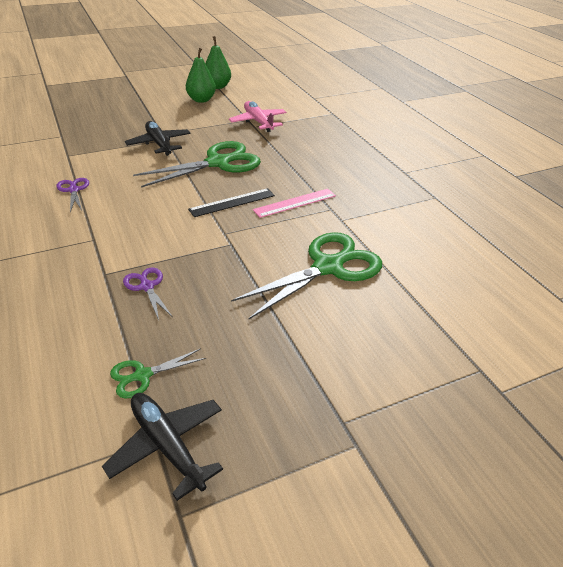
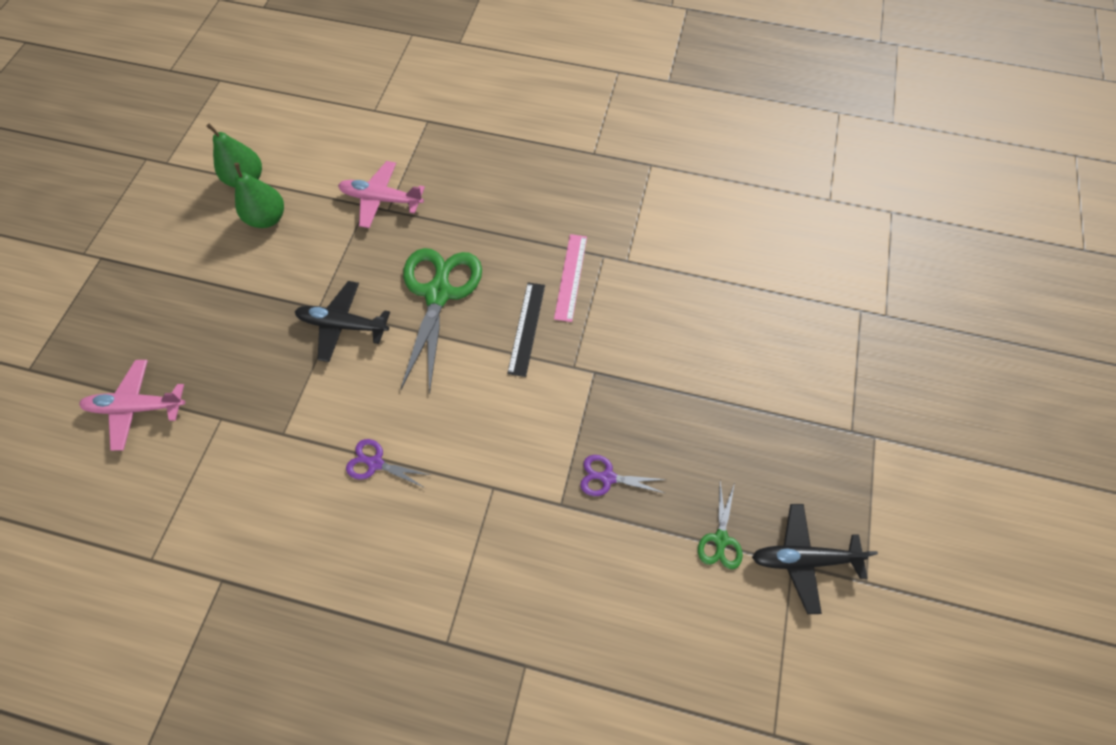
camera: 50 degrees left, 25 degrees up
green scissors [231,232,382,319] -> none
none -> pink plane [79,360,185,451]

